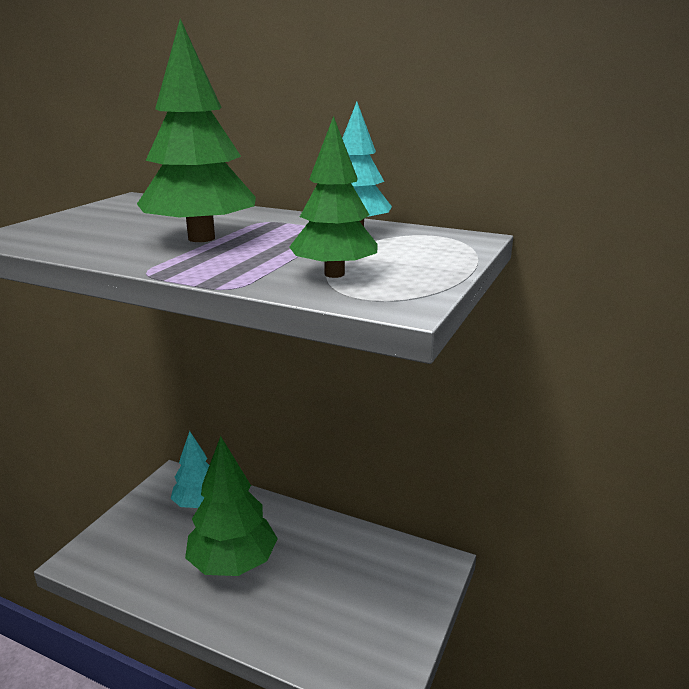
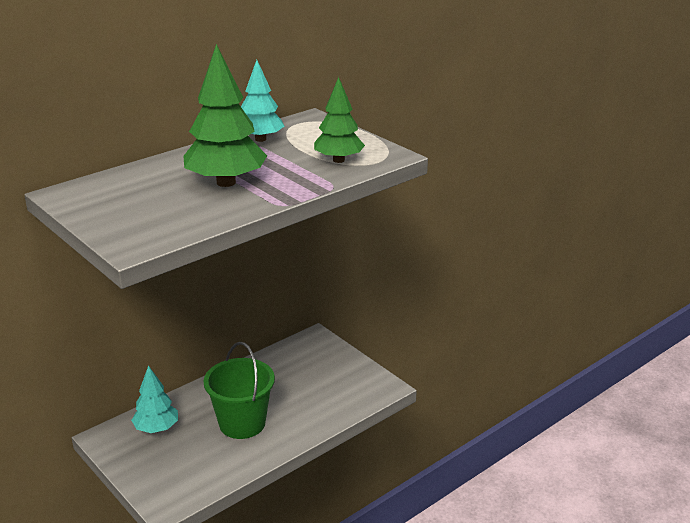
camera: 65 degrees left, 5 degrees up
green tree [185,436,278,576] -> green bucket [204,342,275,439]

